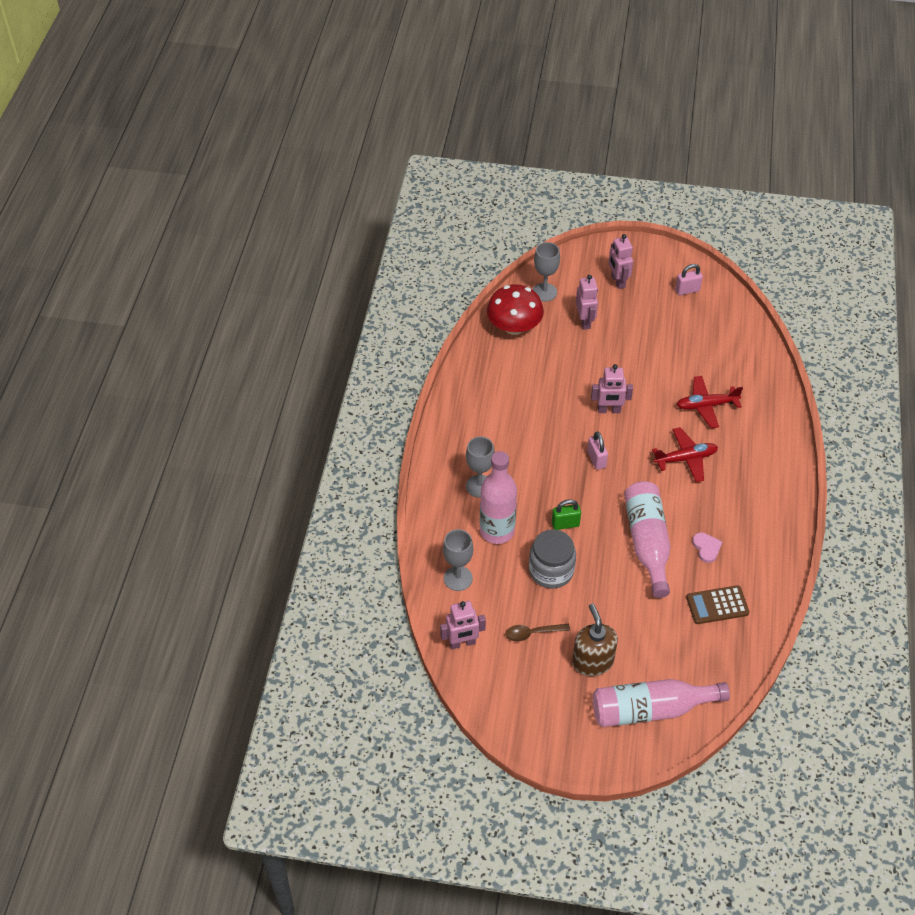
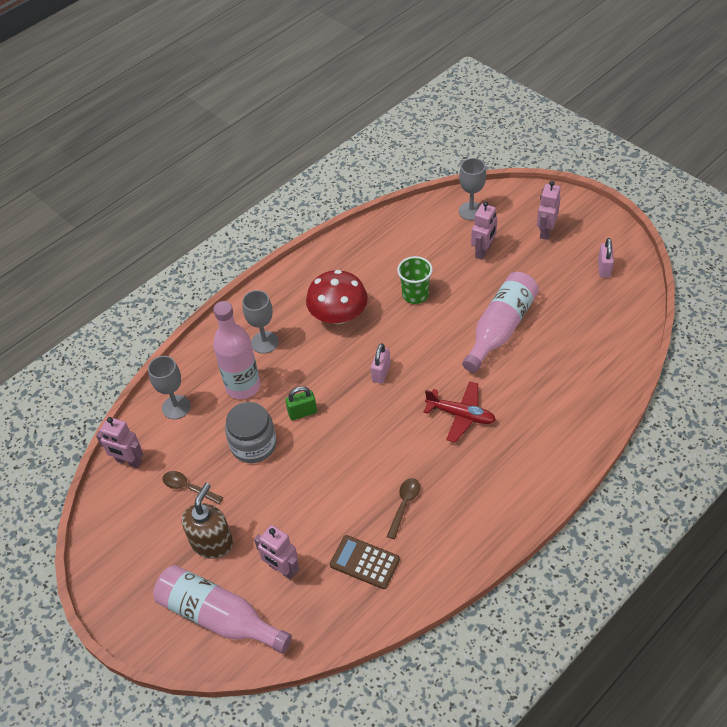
camera: 40 degrees right, 0 degrees up
red mushroom [487,284,544,335] -> red mushroom moved to [306,270,368,324]
green padlock [552,499,581,530] -> green padlock turned 45 degrees counterclockwise [285,386,317,420]
pink robot [591,364,633,413] -> pink robot moved to [254,525,299,580]
pink bottle [624,481,670,598] -> pink bottle moved to [462,272,539,373]
pink padlock [675,264,703,295] -> pink padlock turned 75 degrees clockwise [598,238,614,278]
red plane [677,376,743,428] -> none
pink heart [692,532,722,563] -> brown spoon [386,478,420,539]
none -> green cup [397,256,433,304]

